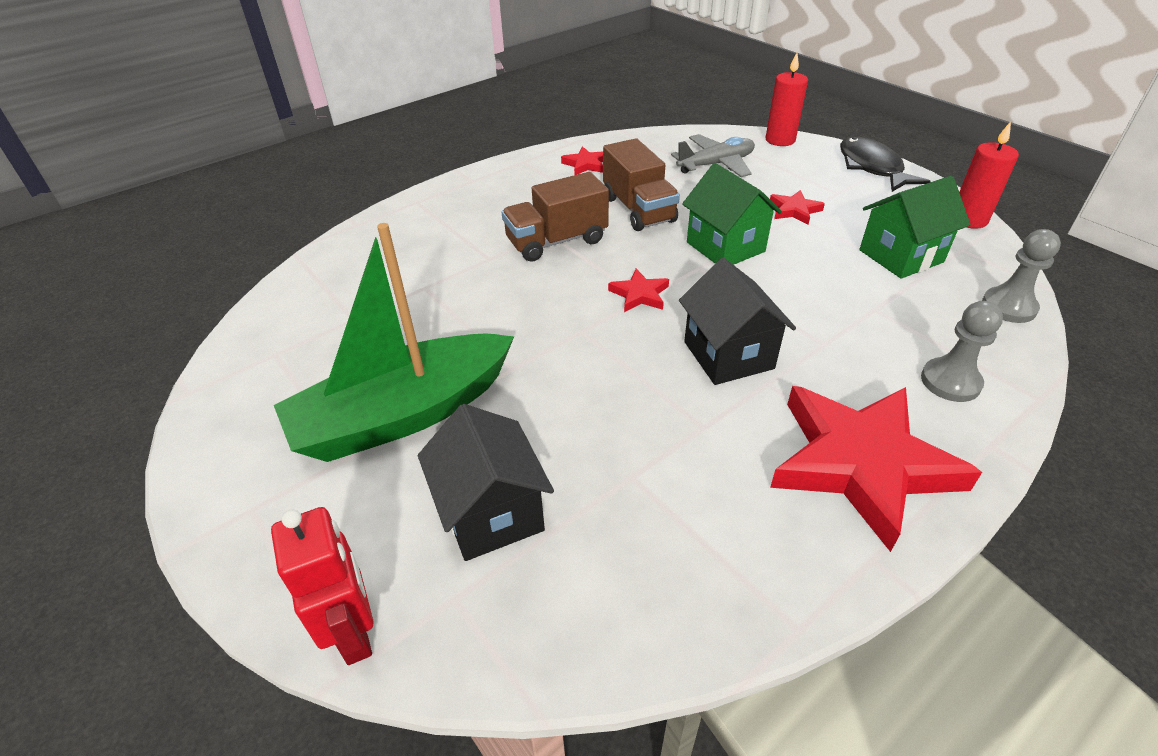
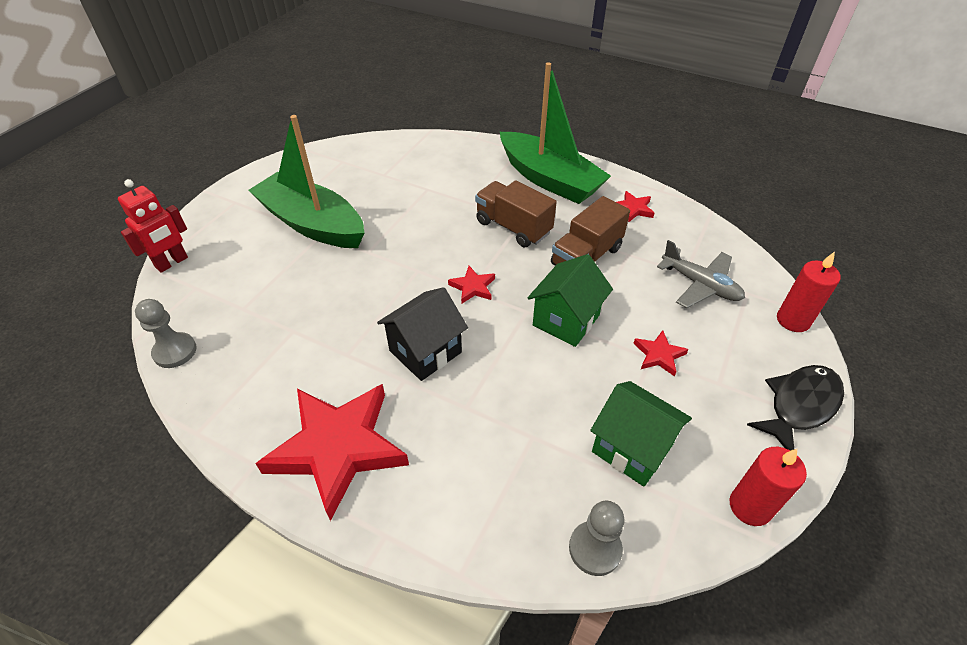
camera: 65 degrees right, 5 degrees up
black house [418,404,554,561] -> none
grey pawn [921,301,1003,402] -> grey pawn moved to [135,299,197,368]
none -> green boat [500,62,611,204]

